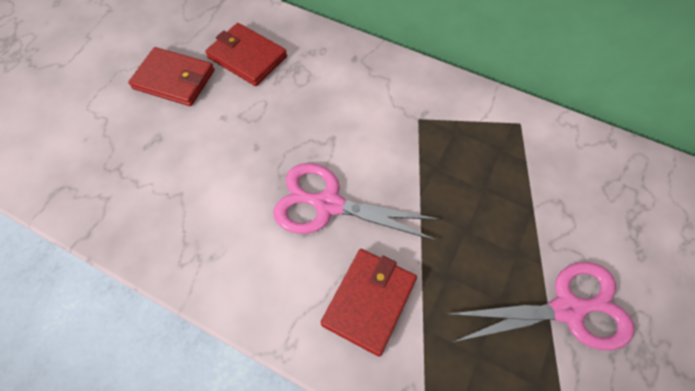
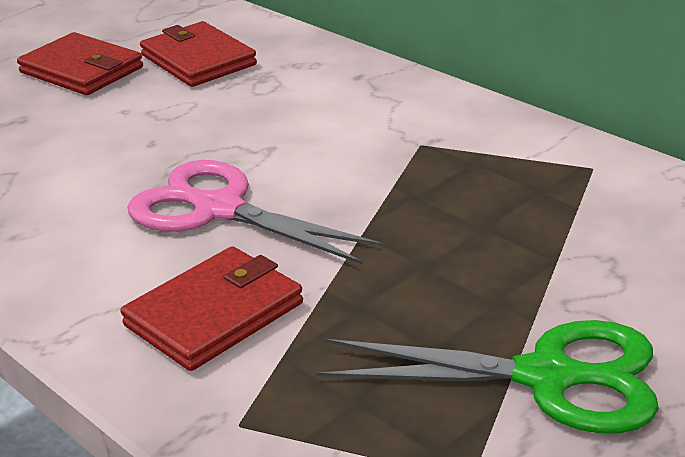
camera: 20 degrees right, 30 degrees down
pink scissors [445,262,634,350] -> green scissors [316,320,659,433]

